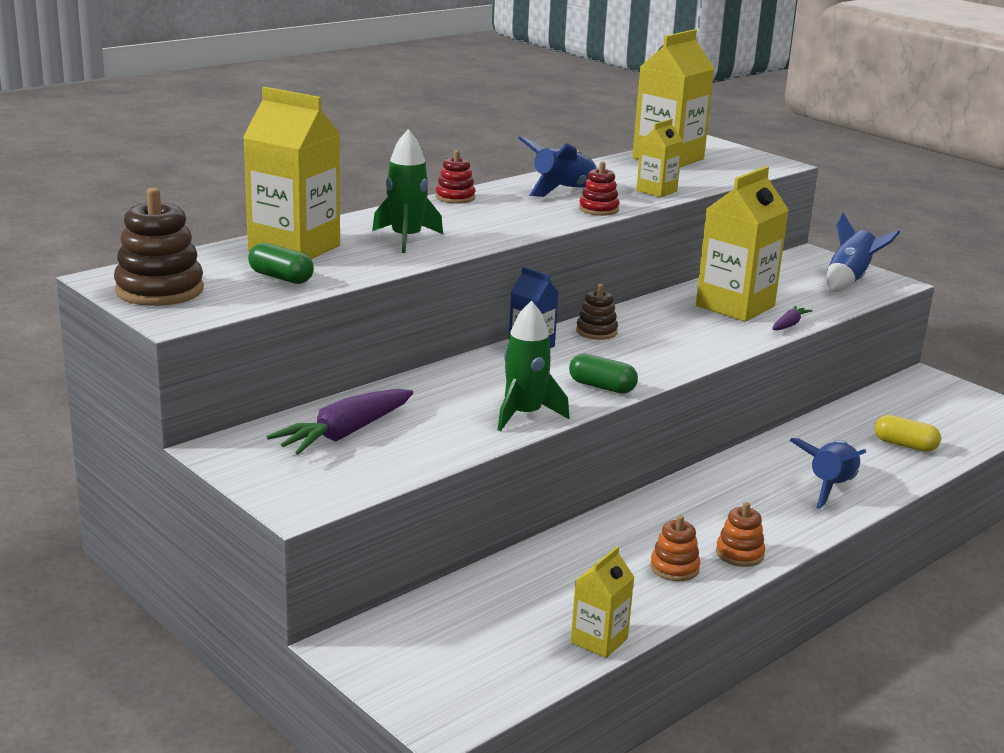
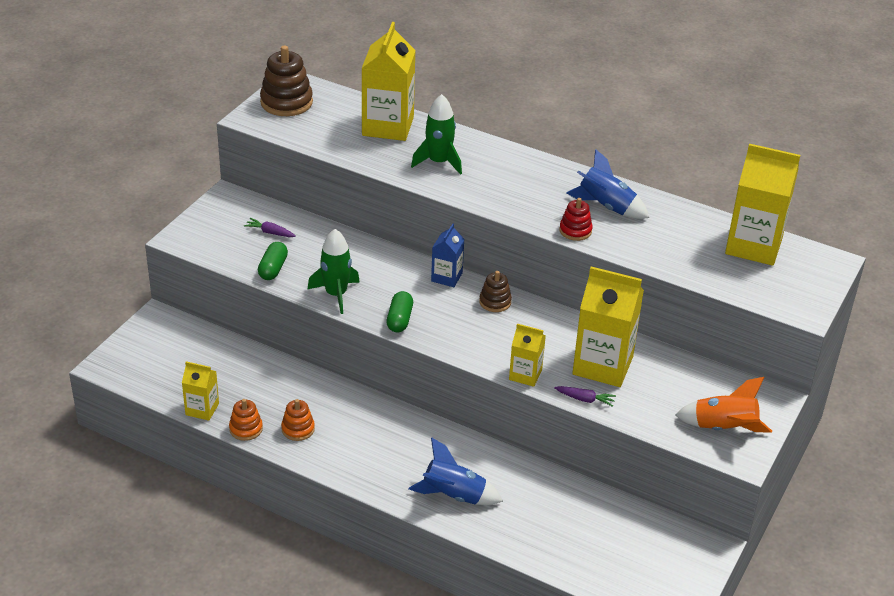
camera: 70 degrees right, 15 degrees up
green capsule [248,243,314,284] -> green capsule moved to [258,242,288,280]
purple carrot [267,389,414,455] -> purple carrot [244,218,296,237], size x0.51
red stacking toy [436,150,475,204] -> none
yellow carton [636,119,683,197] -> yellow carton moved to [509,324,546,387]
orange stacking toy [716,502,765,567] -> orange stacking toy moved to [229,399,263,441]
blue rocket [826,212,900,292] -> orange rocket [675,377,772,433]
yellow capsule [874,415,941,452] -> none

